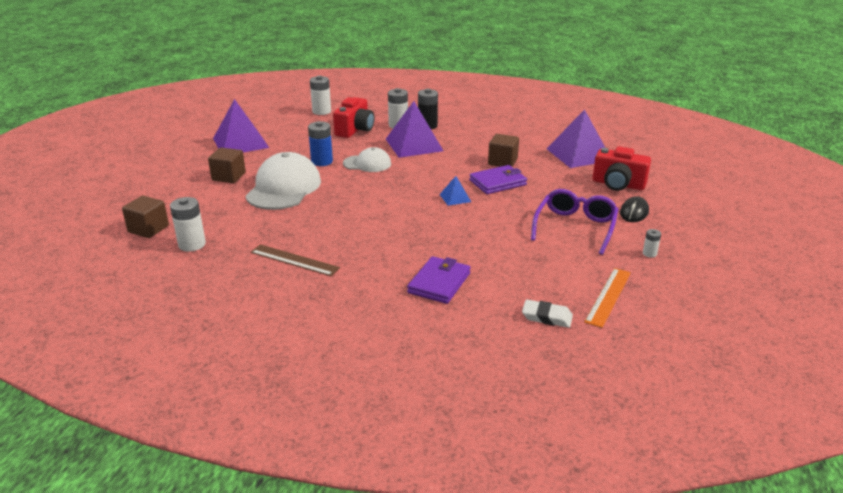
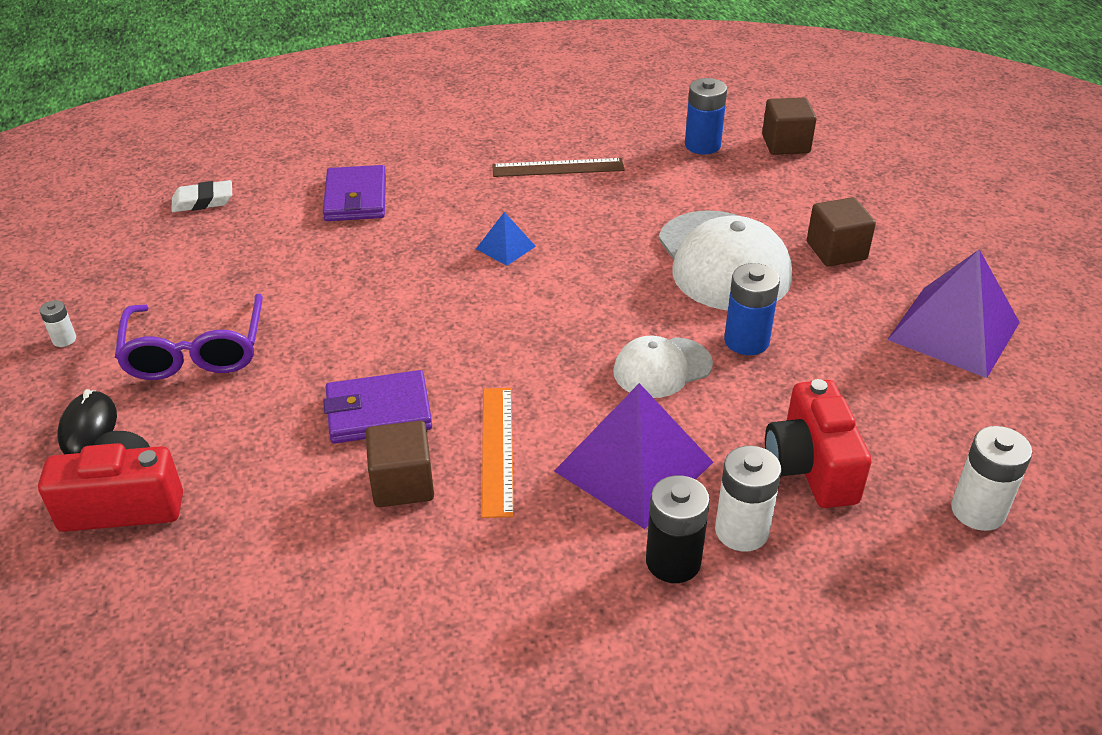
camera: 150 degrees right, 10 degrees up
white battery [170,197,206,252] -> blue battery [685,78,727,154]
blue pyramid [439,176,471,206] -> blue pyramid moved to [476,212,536,266]
purple wallet [469,165,527,194] -> purple wallet turned 45 degrees clockwise [323,370,432,444]
purple pyramid [547,109,605,168] -> none
orange ruler [584,268,631,328] -> orange ruler moved to [482,388,514,518]

